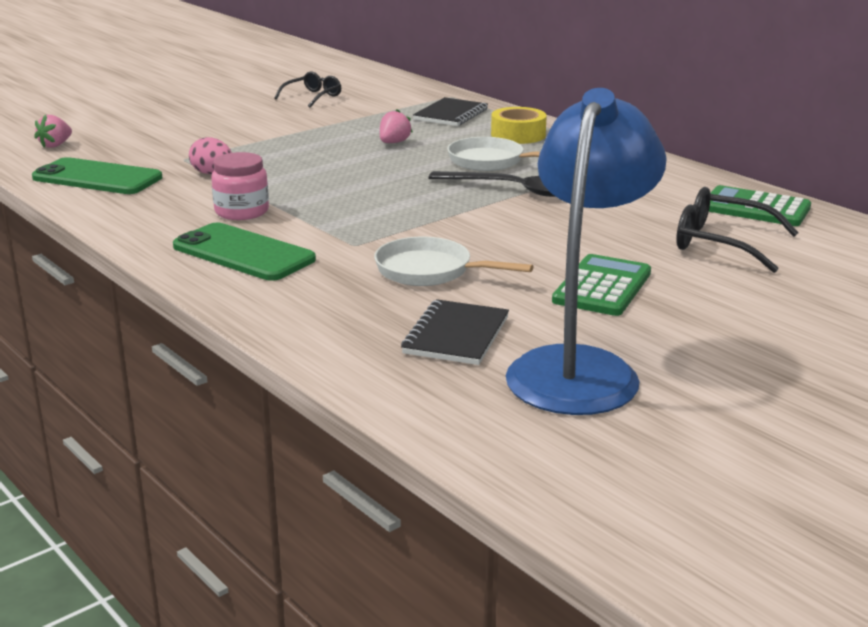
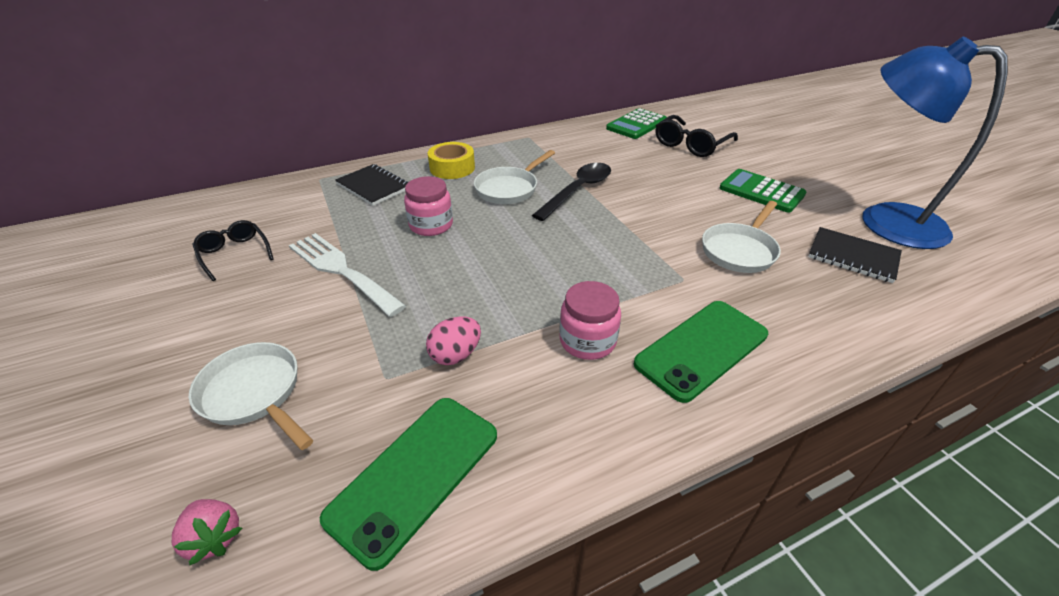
camera: 75 degrees left, 15 degrees up
pink strawberry [380,109,413,143] -> pink jar [404,176,453,236]
none -> white pan [189,342,313,450]
none -> white fork [289,233,406,317]

